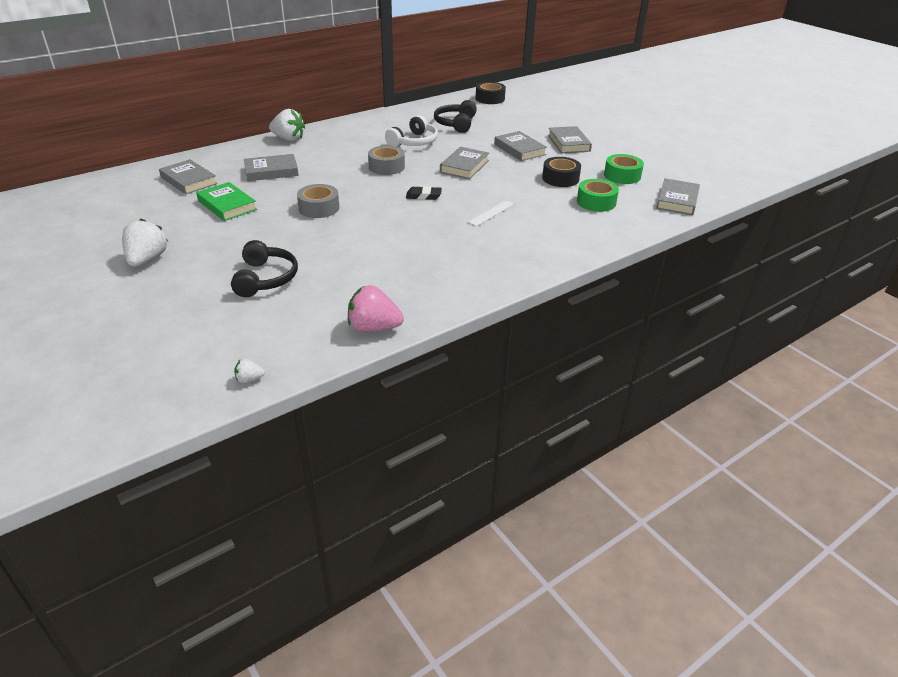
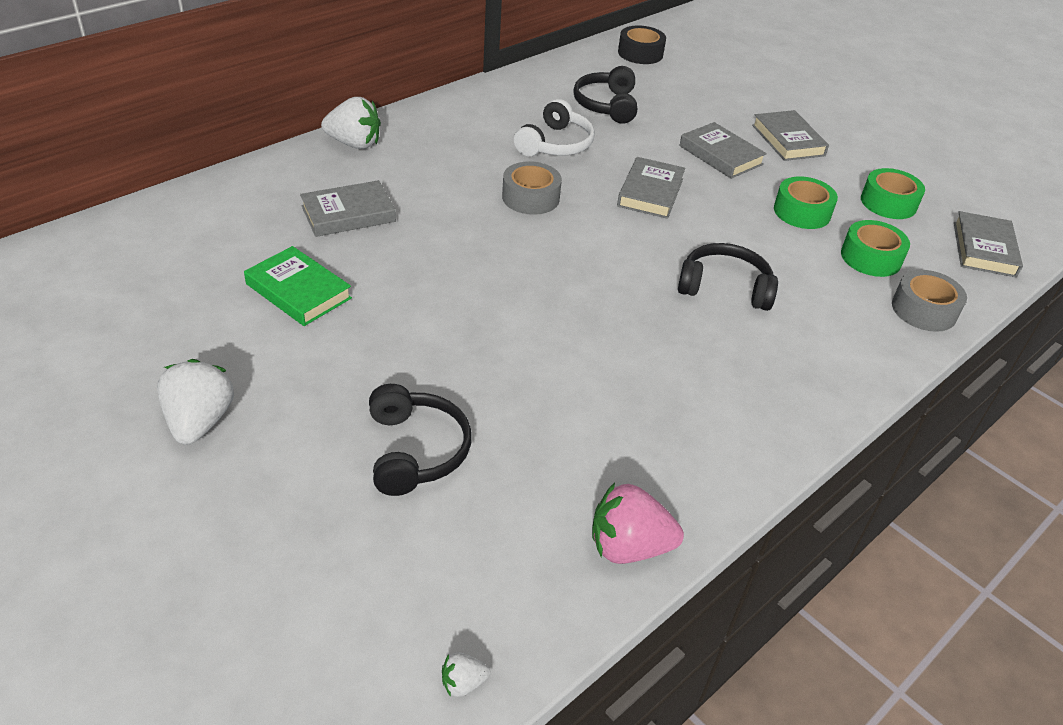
camera: 10 degrees left, 5 degrees up
grey book [159,159,217,194] -> none
grey tape [297,184,339,218] -> grey tape moved to [892,270,967,332]
black eraser [406,186,442,200] -> none
white ruler [467,200,514,226] -> black headphones [678,243,778,311]
black tape [542,157,581,187] -> green tape [774,176,838,229]

